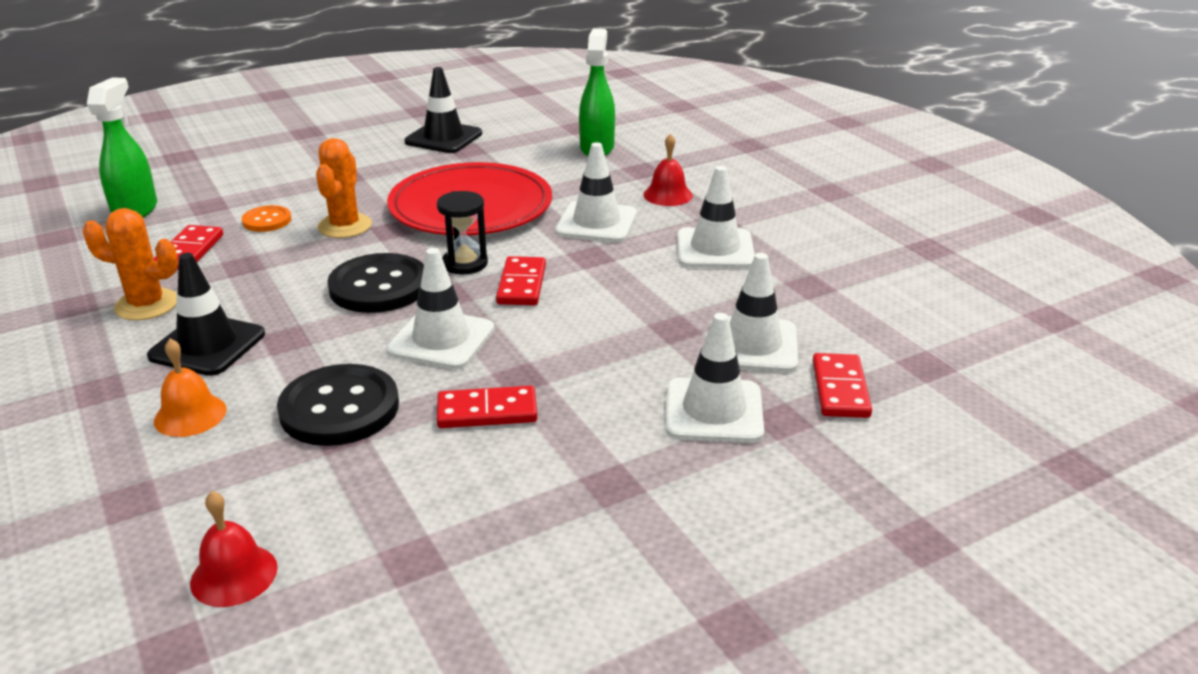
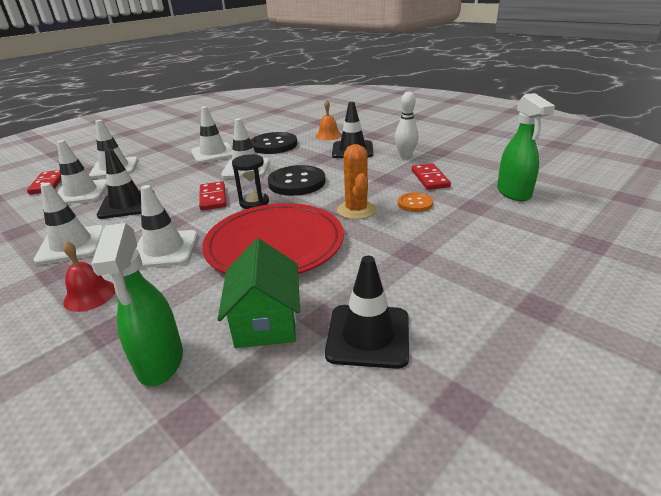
camera: 165 degrees right, 0 degrees up
orange cactus [83,208,178,320] -> white bowling pin [395,92,418,159]
red bell [190,491,278,607] -> none
red domino [437,386,537,428] -> white traffic cone [191,106,233,163]
none -> black traffic cone [97,149,155,219]
none -> green house [217,238,300,348]

